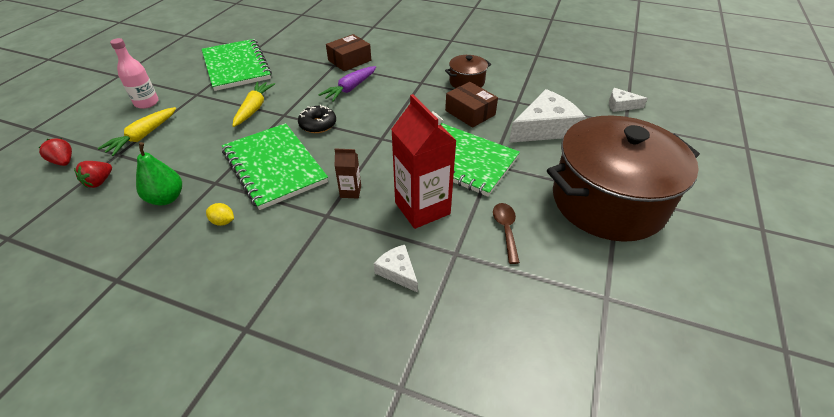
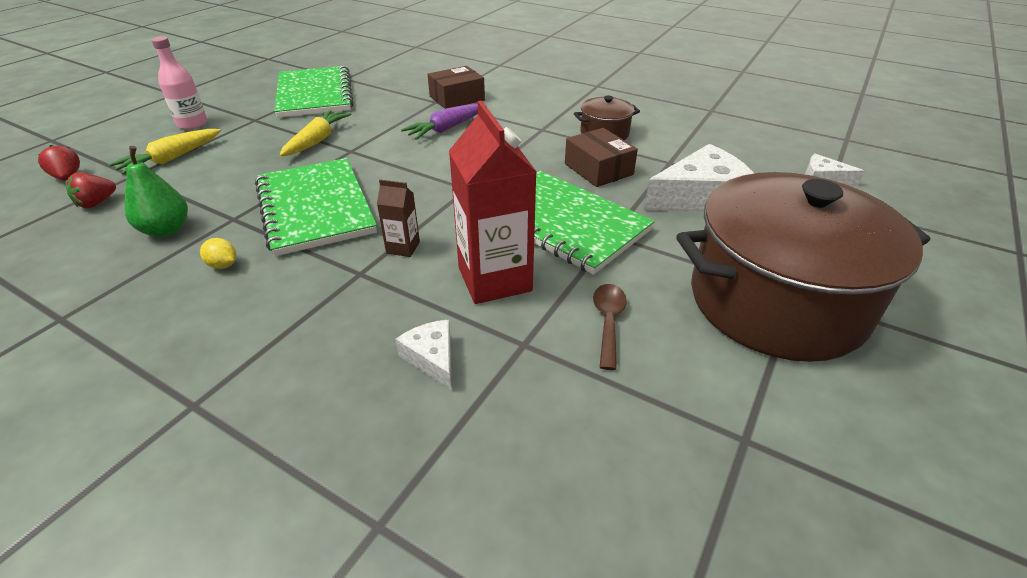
camera: 10 degrees right, 5 degrees down
black donut [298,105,336,133] -> none

